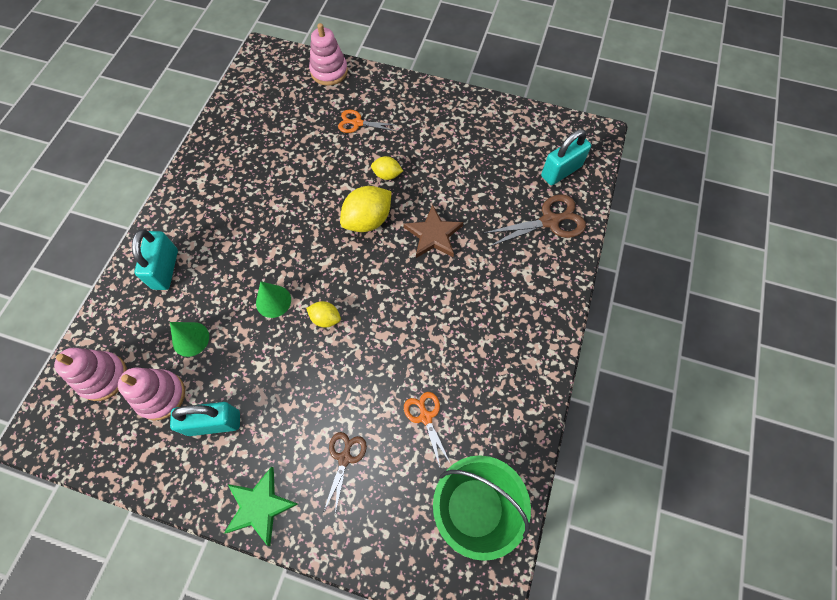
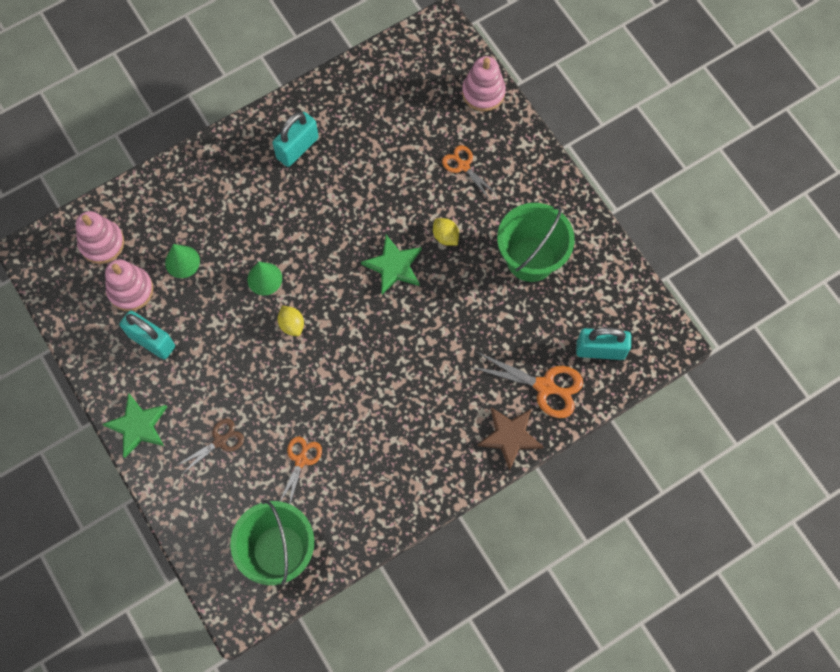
camera: 40 degrees right, 5 degrees up
turquoise padlock [132,230,178,290] -> turquoise padlock moved to [272,112,319,167]
yellow lemon [340,186,392,232] -> green star [361,235,422,295]
brown star [403,204,463,258] -> brown star moved to [477,407,543,471]
brown scissors [482,194,586,247] -> orange scissors [471,352,583,418]
none -> green bucket [497,203,574,282]

